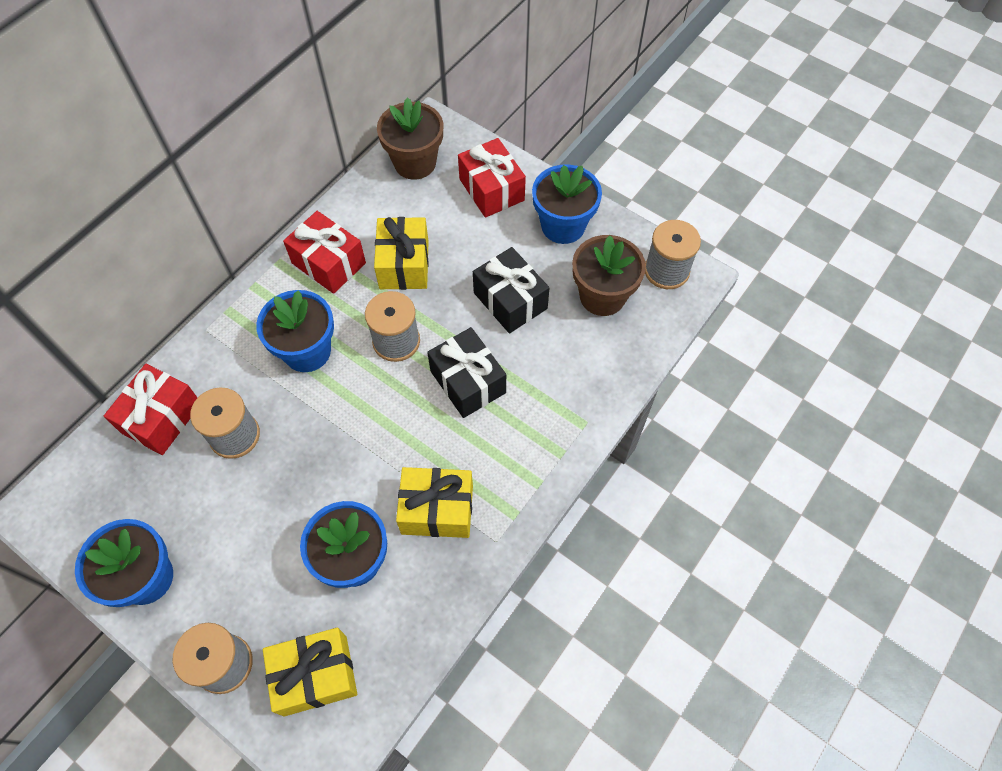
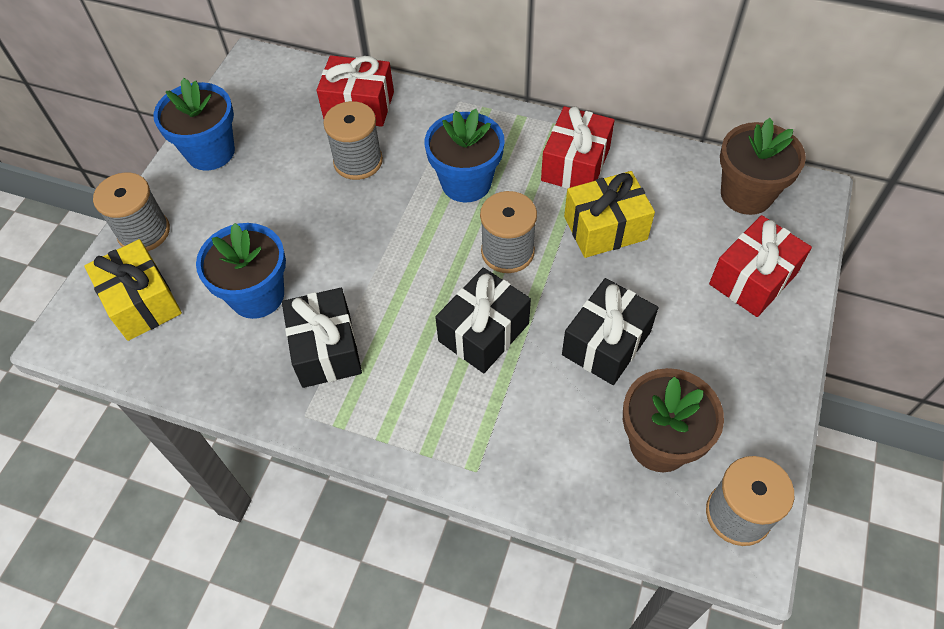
camera: 75 degrees right, 5 degrees down
yellow gift [396,467,473,538] -> black gift [282,288,362,388]
blue flower pot [532,164,602,244] -> none

